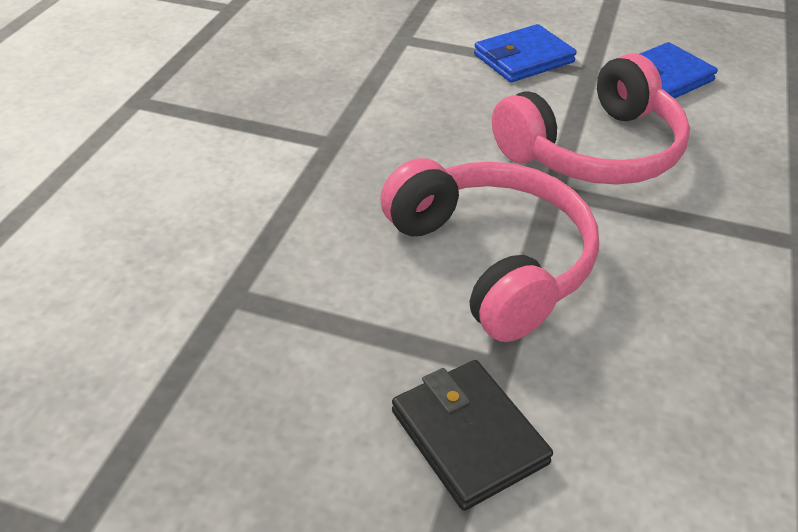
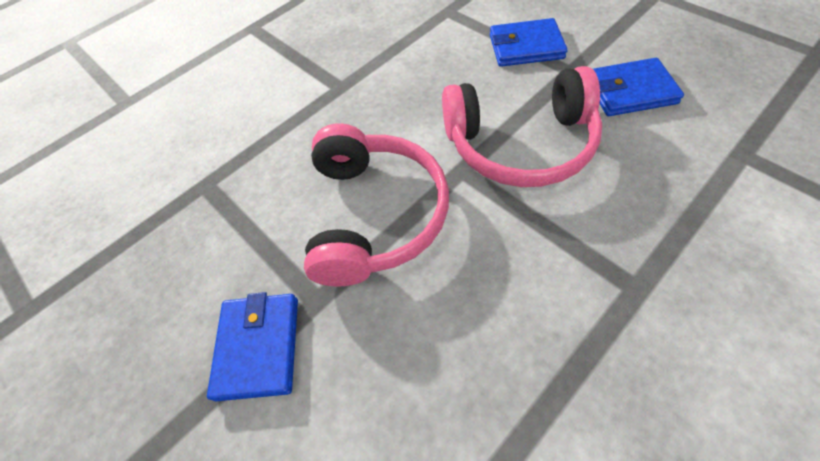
camera: 35 degrees right, 15 degrees up
black wallet [392,360,553,511] -> blue wallet [207,292,298,401]

